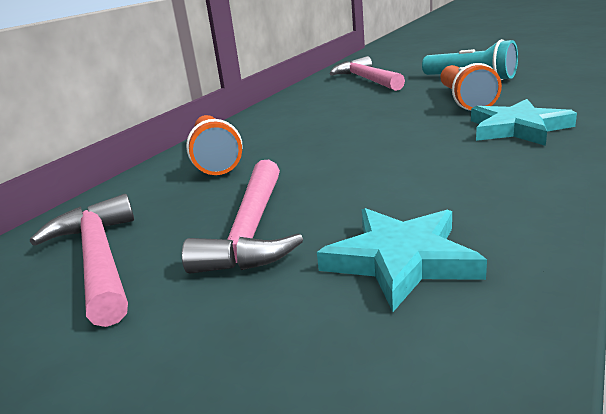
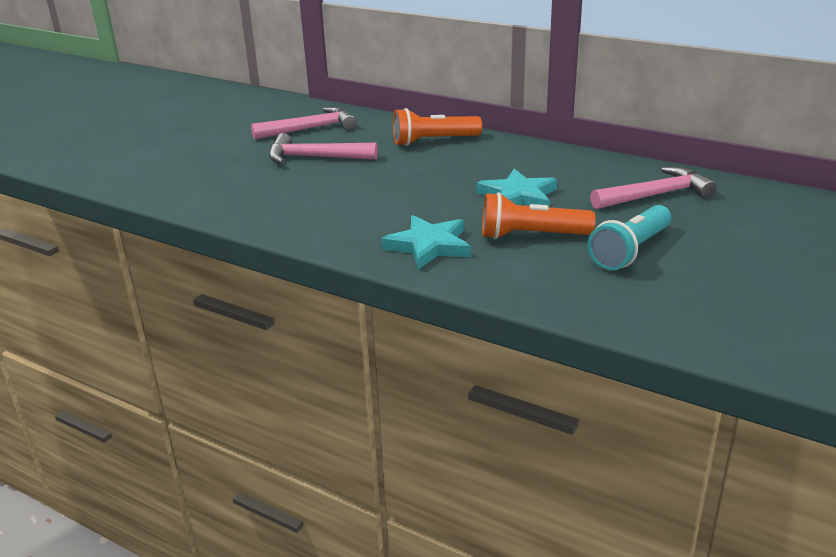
camera: 90 degrees right, 5 degrees up
turquoise star [317,208,487,312] -> turquoise star moved to [477,169,557,207]

